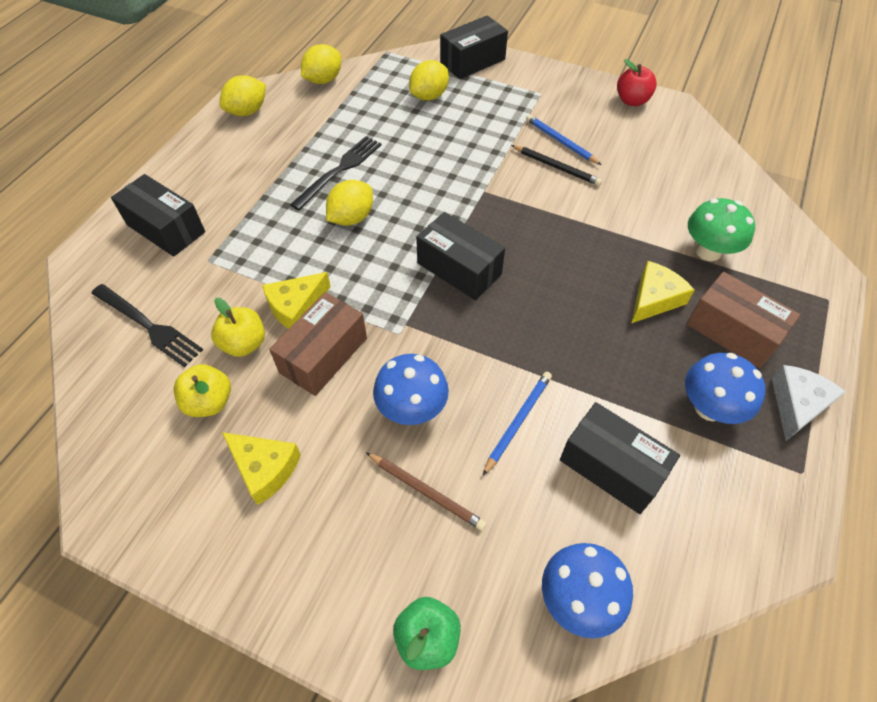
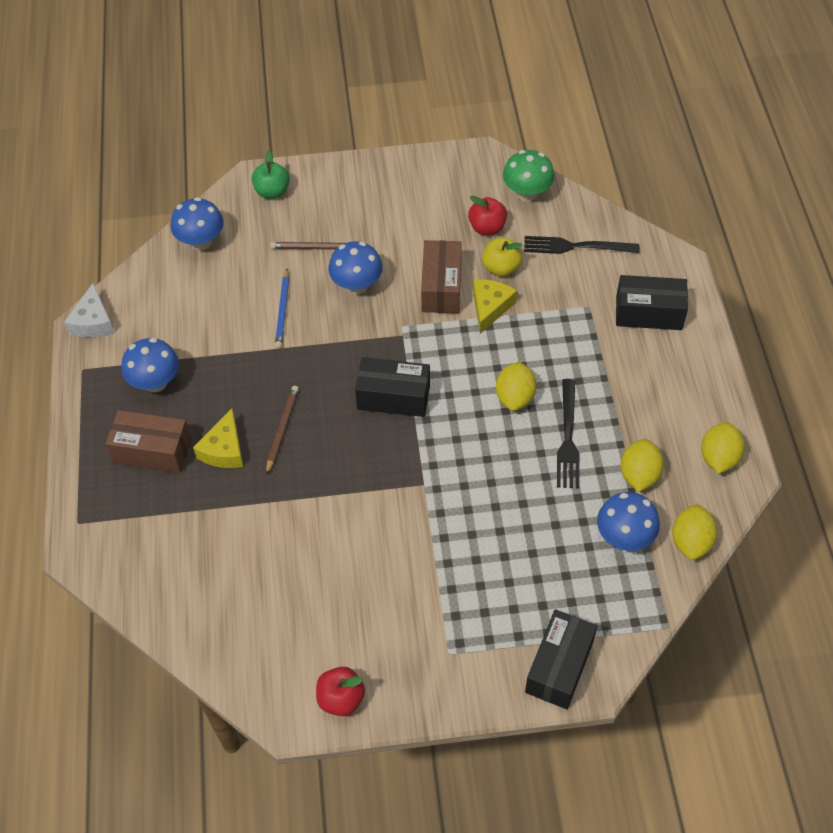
camera: 150 degrees right, 0 degrees up
yellow apple [174,364,231,417] -> red apple [468,196,507,235]
yellow cheese [222,432,301,505] -> none
yellow lemon [409,60,449,101] -> yellow lemon moved to [620,439,664,492]
black pencil [511,145,602,186] -> none
blue pencil [526,114,602,165] -> none
black box [560,402,680,514] -> none
green mushroom [688,198,755,261] -> green mushroom moved to [503,150,554,202]
white cheese [772,365,846,441] -> white cheese moved to [64,283,114,337]
none -> brown pencil [266,386,299,475]
none -> blue mushroom [597,492,660,551]

